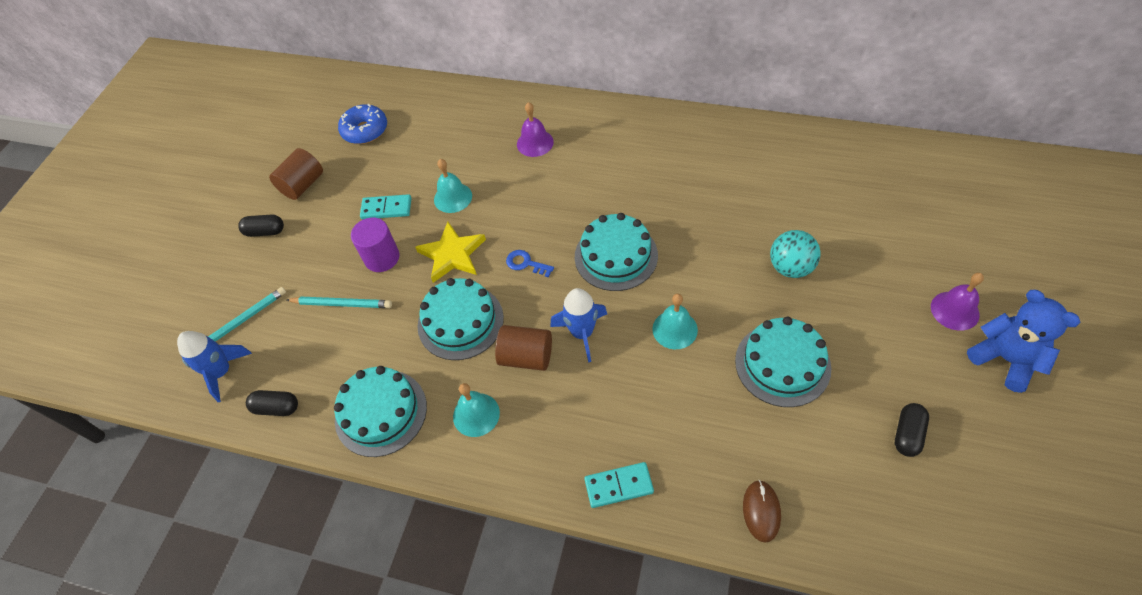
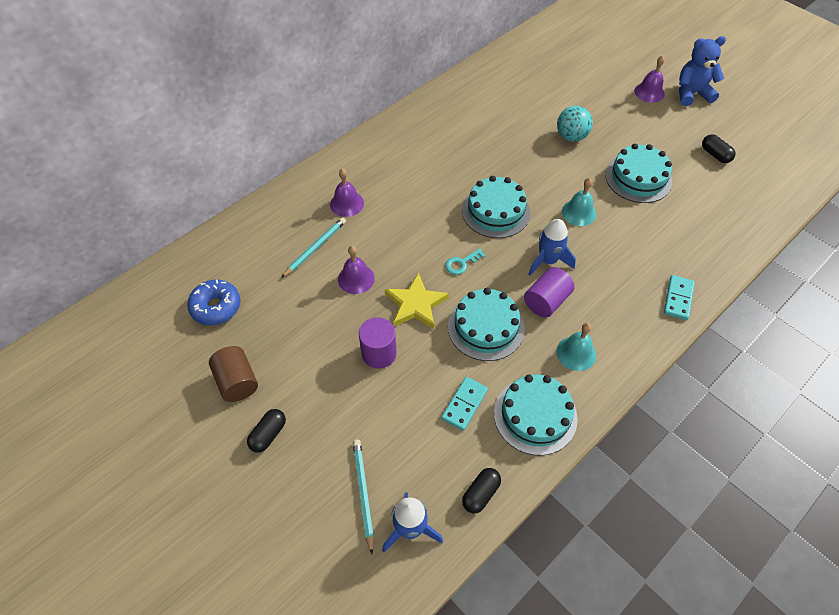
camera: 65 degrees left, 0 degrees up
turquoise pencil [287,296,392,308] -> turquoise pencil moved to [281,217,346,278]
turquoise domino [360,194,411,219] -> turquoise domino moved to [441,377,488,431]
turquoise bell [434,159,472,213] -> purple bell [338,246,375,294]
brown cylinder [495,325,552,371] -> purple cylinder [524,267,575,318]
blue key [506,250,554,277] -> turquoise key [445,248,486,275]
brown mouse [743,480,781,543] -> none

